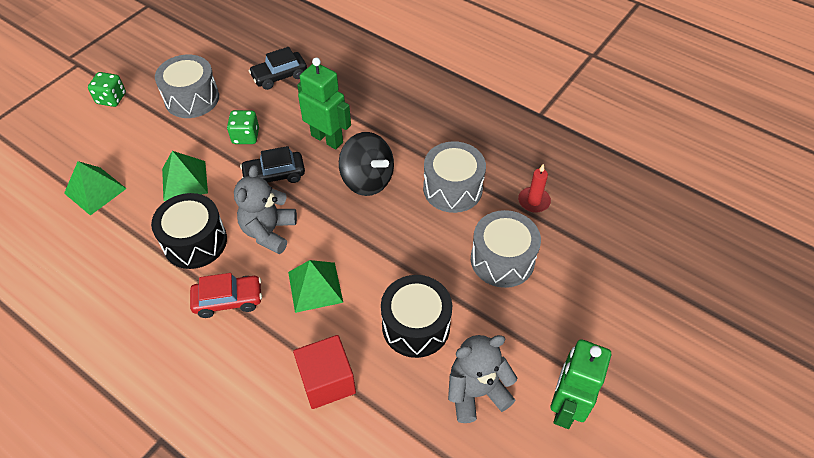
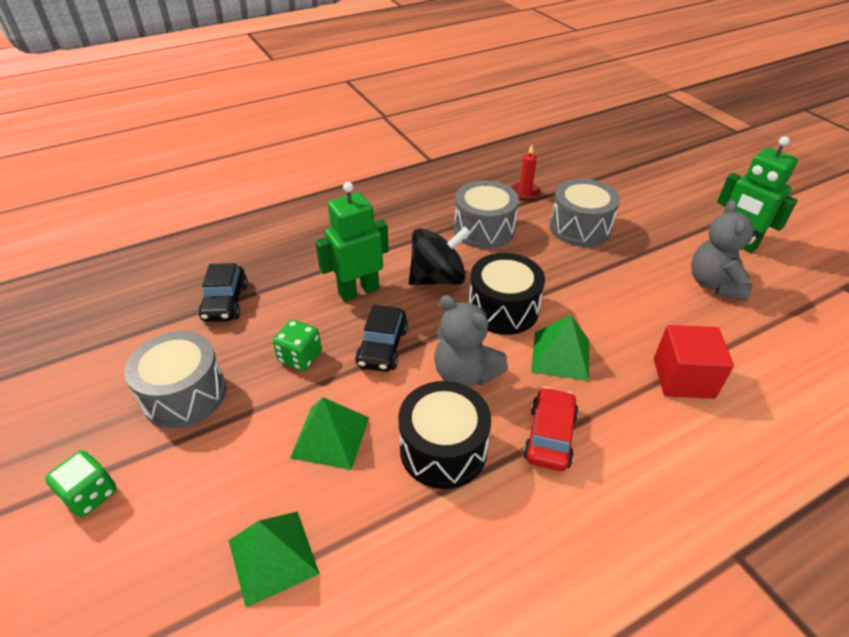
camera: 65 degrees left, 10 degrees down
black drum [381,275,452,358] -> black drum moved to [469,253,545,335]

